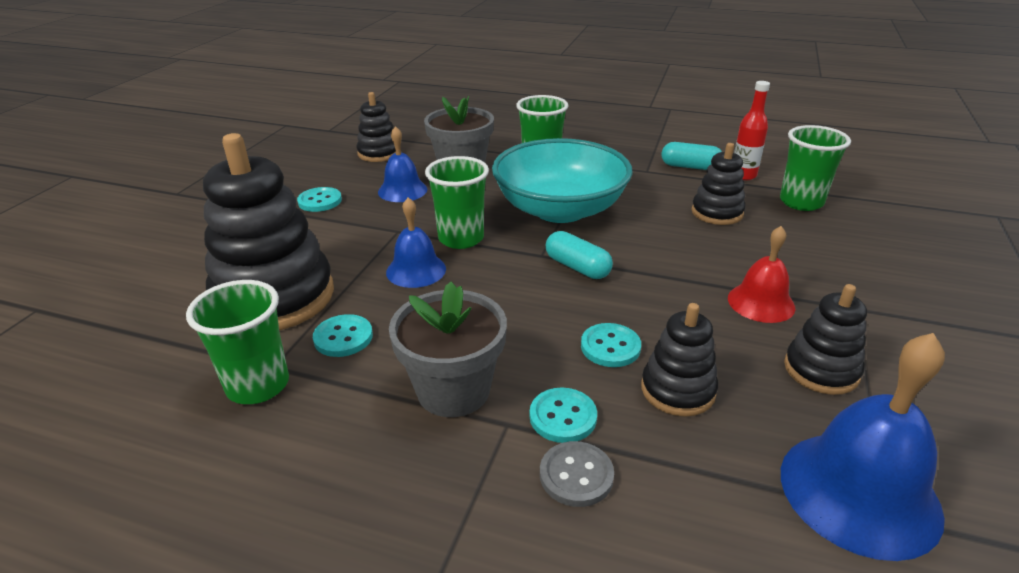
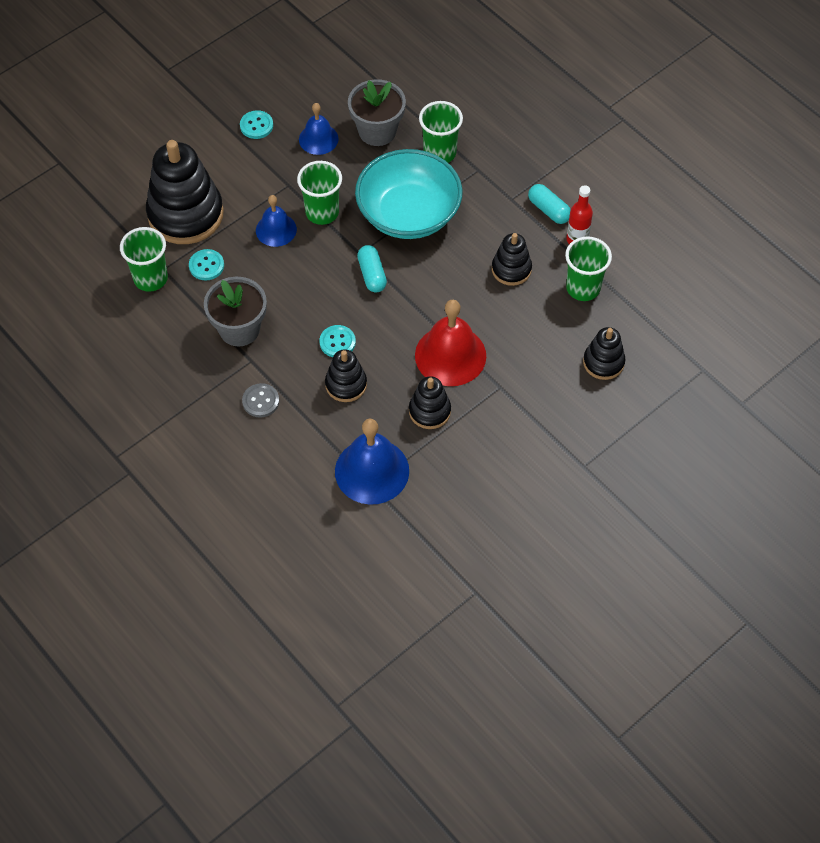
camera: 30 degrees right, 25 degrees up
black stacking toy [356,92,396,162] -> black stacking toy moved to [583,327,626,380]
turquoise button [530,388,597,443] -> none
red bell [728,226,795,323] -> red bell [415,300,486,386], size x1.66

